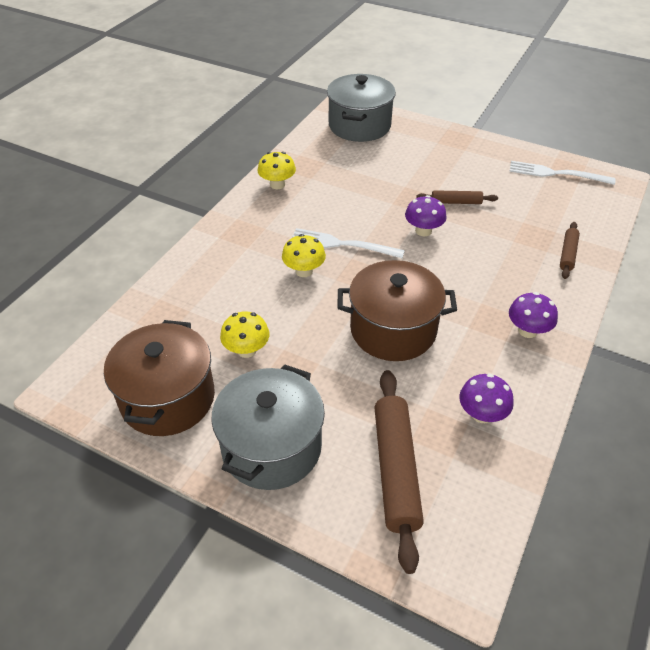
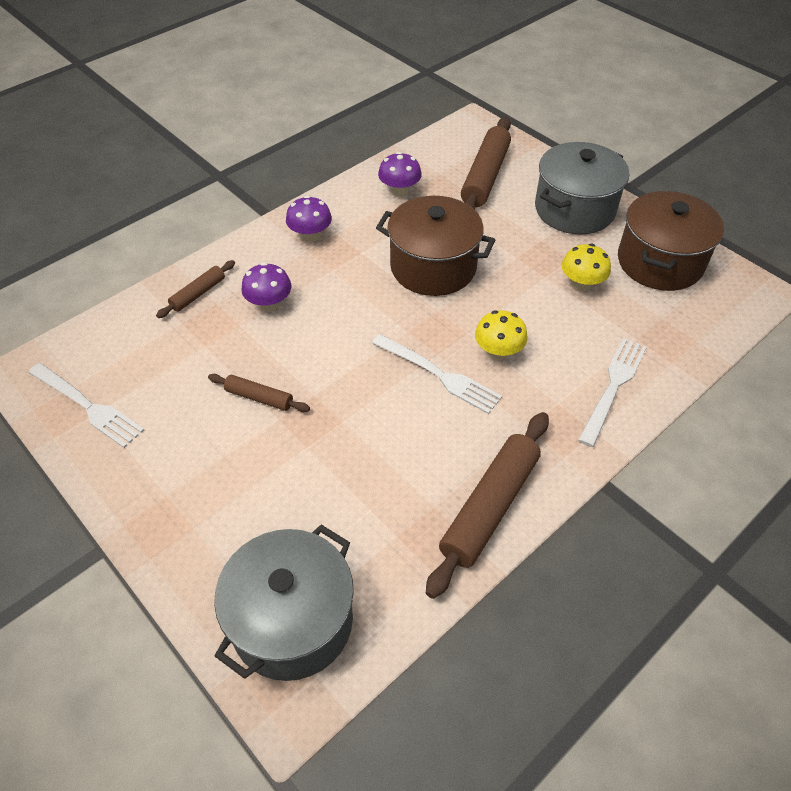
camera: 160 degrees left, 5 degrees up
yellow mushroom [258,152,296,189] -> brown rolling pin [426,412,549,599]
purple mushroom [405,195,447,236] -> purple mushroom moved to [241,263,291,312]
none -> white fork [578,338,647,447]

